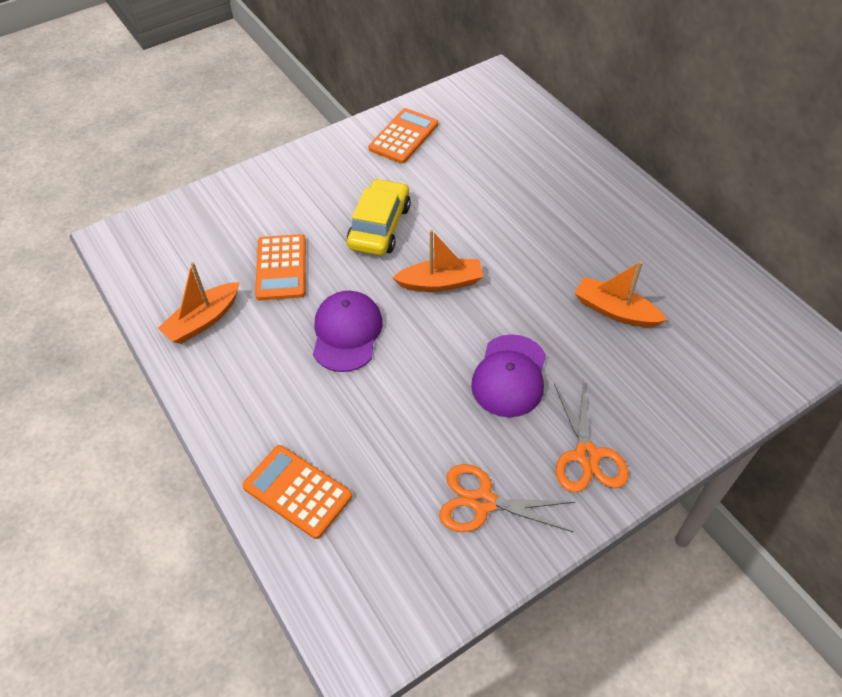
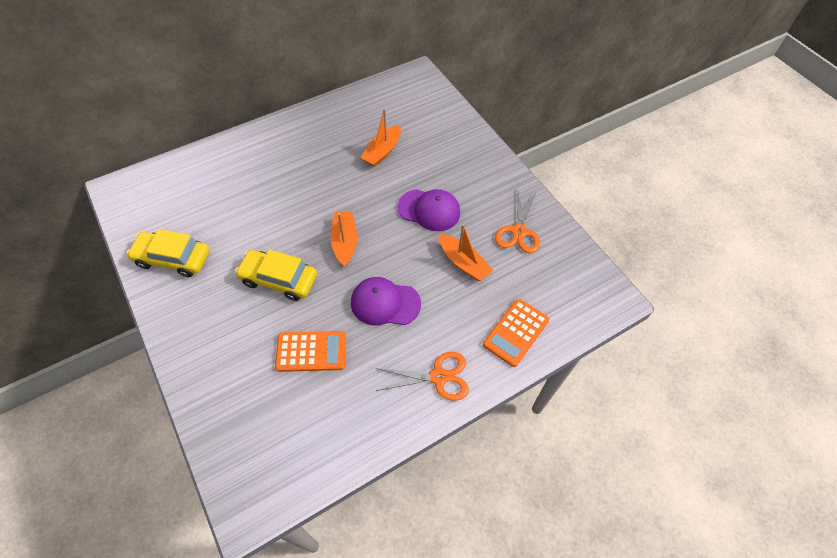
camera: 90 degrees left, 5 degrees up
orange boat [158,262,240,344] -> orange boat moved to [439,224,493,281]
orange calculator [369,108,438,164] -> yellow car [126,229,210,277]
orange scissors [554,380,629,492] -> orange scissors moved to [376,352,469,401]

